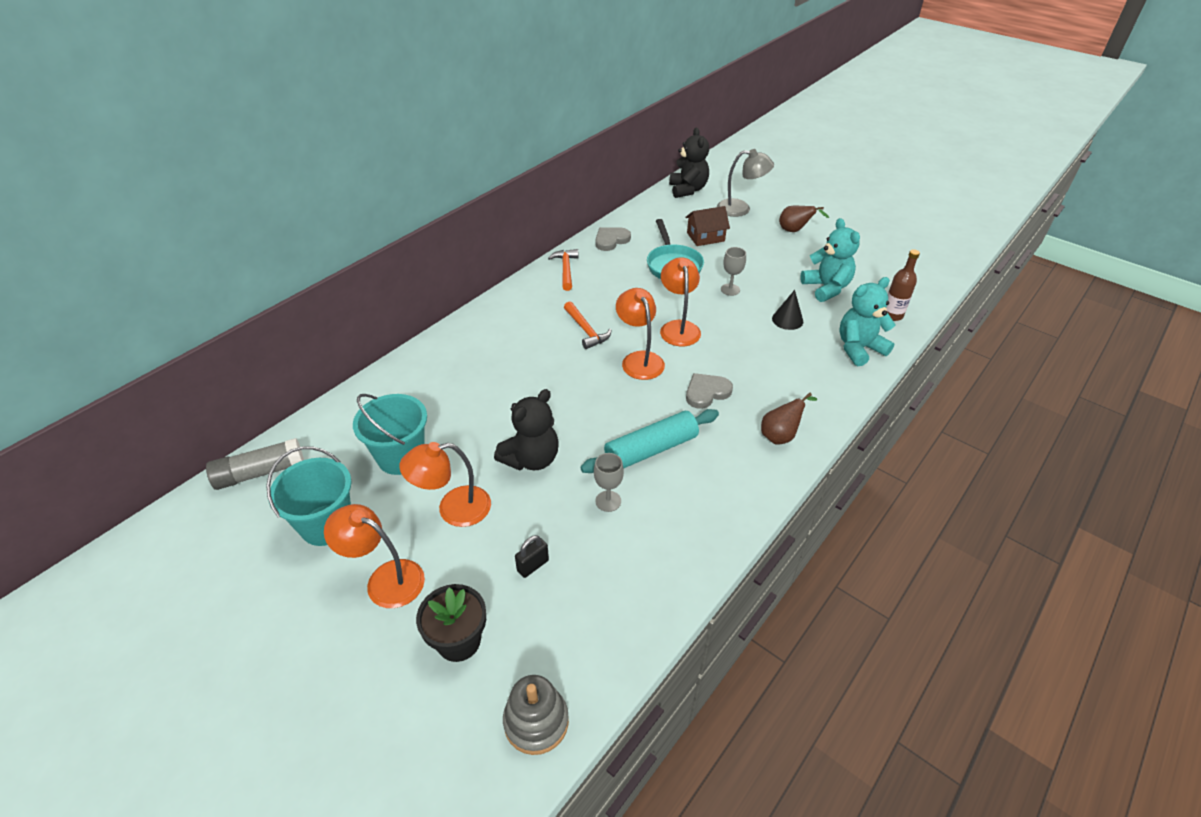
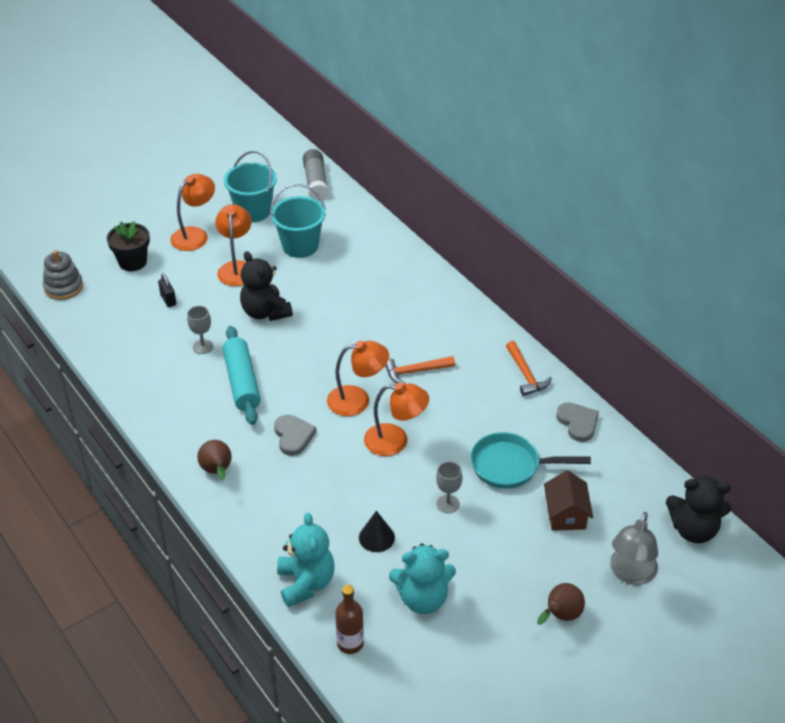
camera: 105 degrees right, 0 degrees up
orange hammer [548,249,579,291] -> orange hammer turned 60 degrees clockwise [506,341,552,396]

